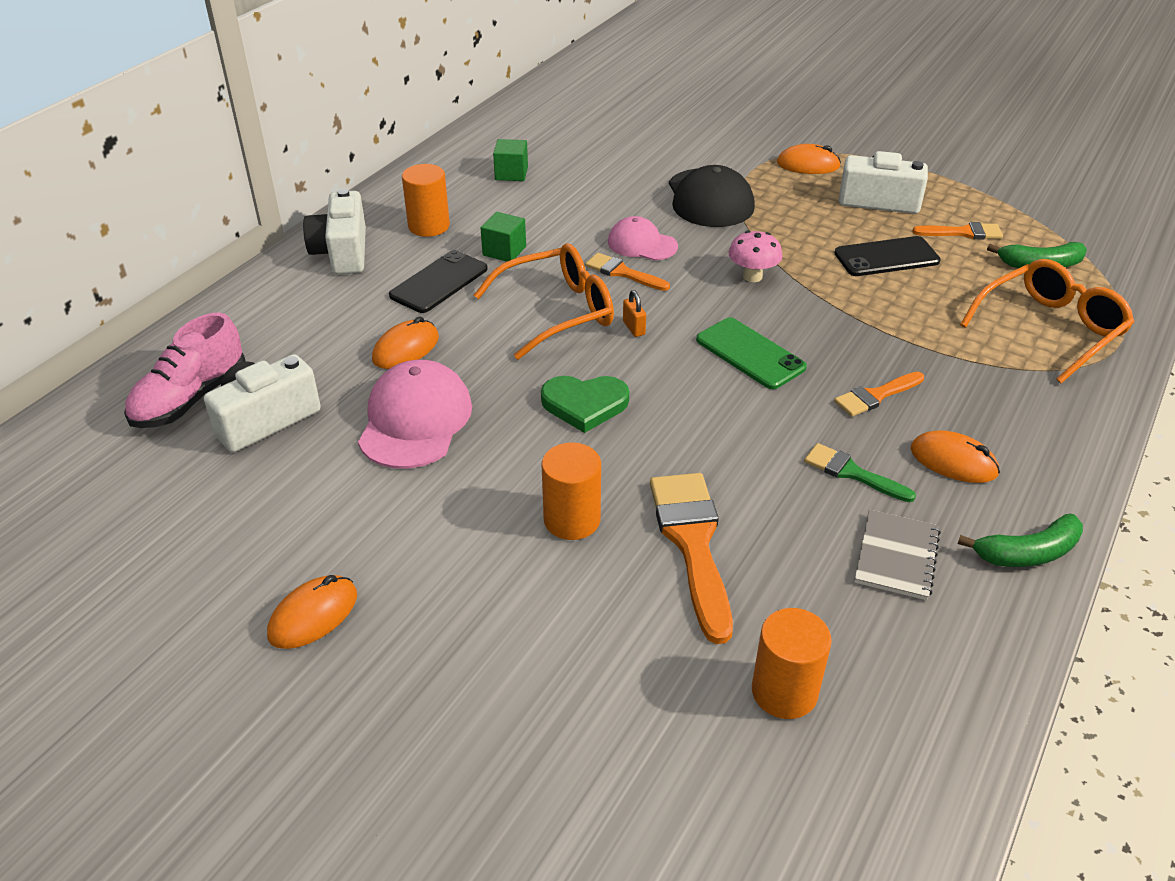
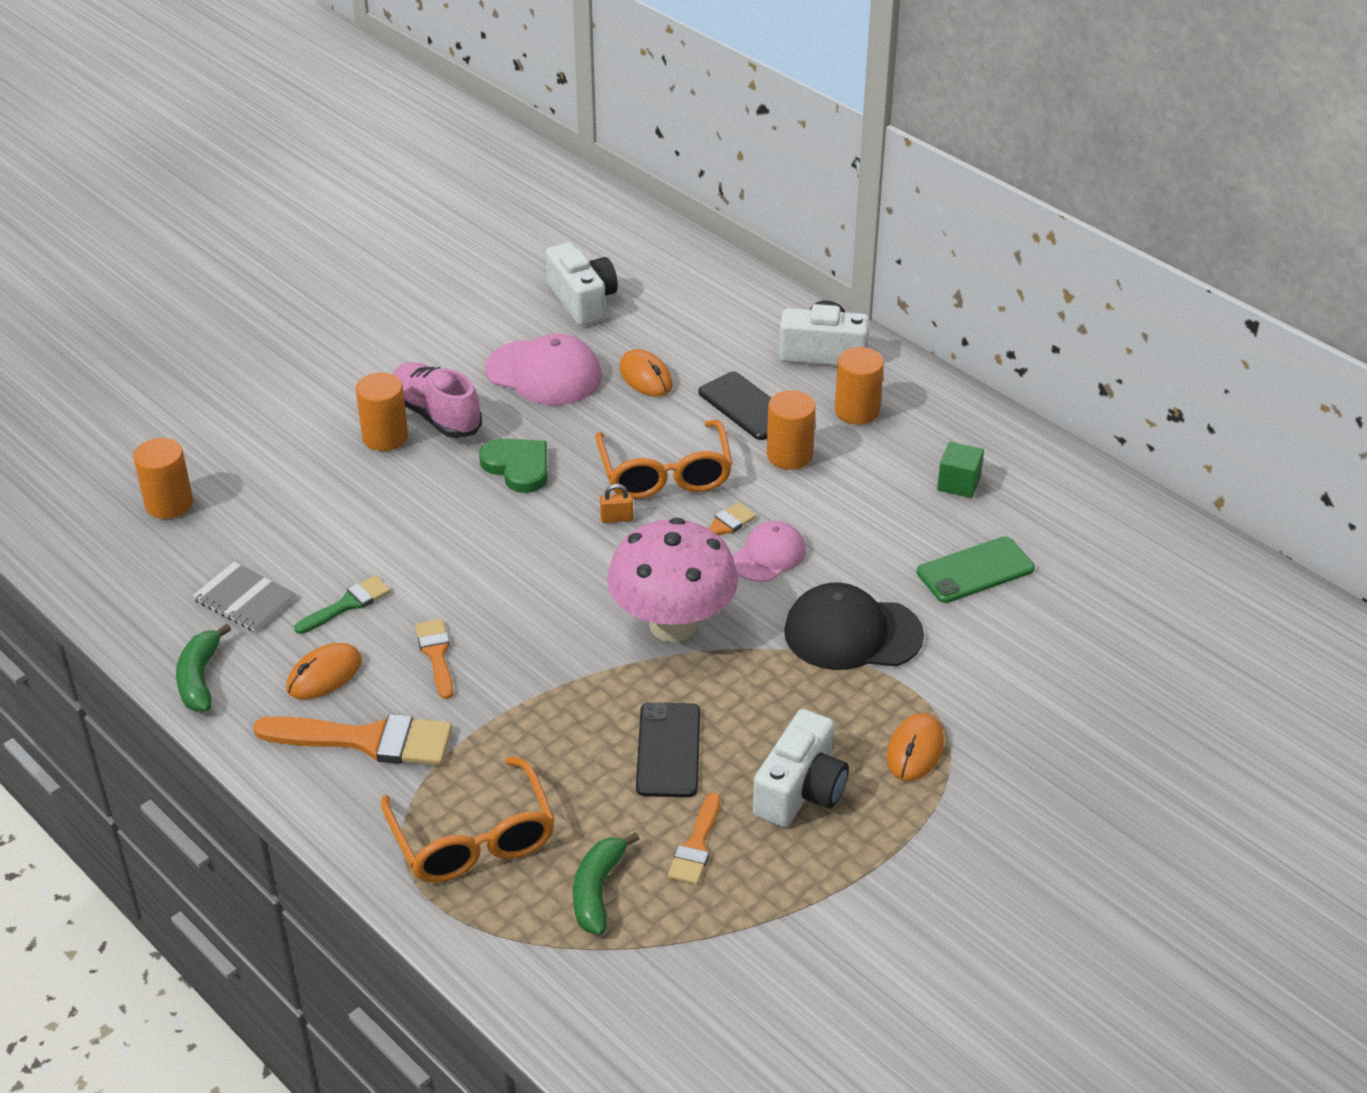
camera: 105 degrees right, 0 degrees up
pink shoe [124,313,246,428] -> pink shoe moved to [393,362,482,438]
orange mouse [267,575,357,649] -> none
green cube [481,212,526,262] -> orange cylinder [767,390,816,470]
green heart [541,376,629,433] -> green heart turned 120 degrees clockwise [479,438,548,493]
orange brush [650,473,733,644] -> orange brush moved to [253,714,452,765]
green phone [696,317,807,389] -> green phone moved to [917,536,1035,603]
pink mushroom [729,231,783,282] -> pink mushroom [607,518,738,642], size x2.11

